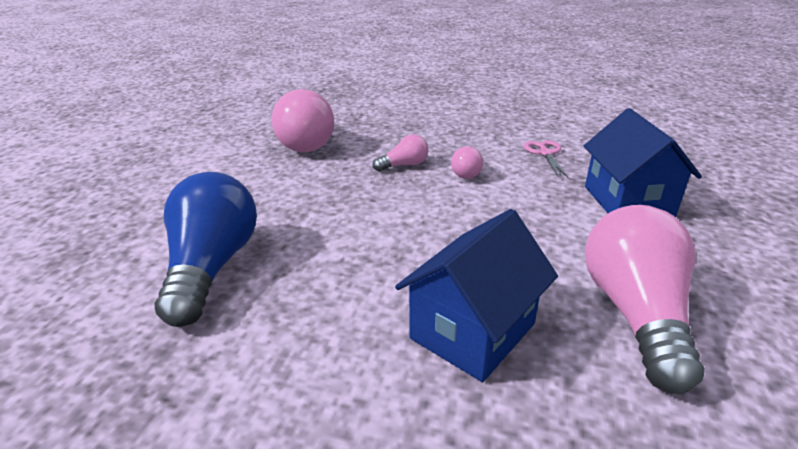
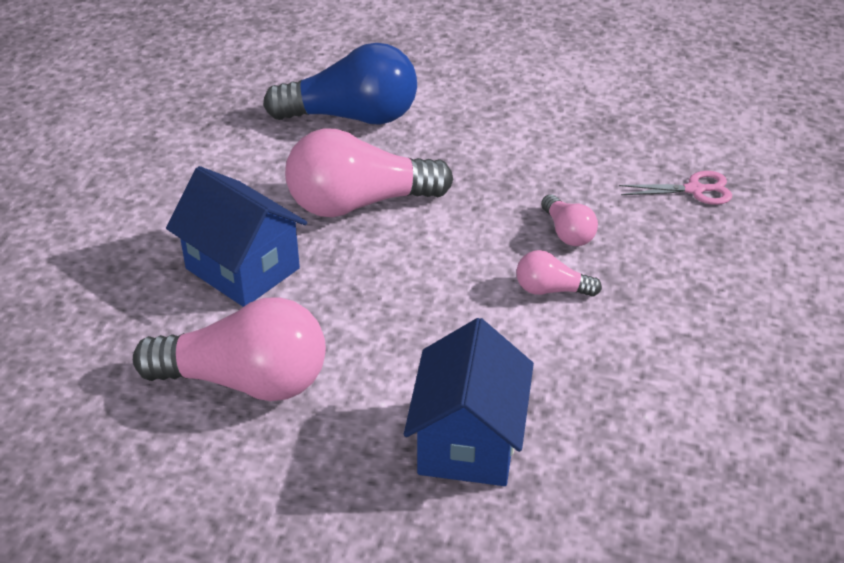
camera: 90 degrees right, 10 degrees up
pink light bulb [272,89,334,152] -> pink light bulb moved to [285,129,453,217]
pink scissors [524,140,569,178] -> pink scissors moved to [619,171,732,205]
blue house [584,108,702,217] -> blue house turned 75 degrees counterclockwise [404,318,534,486]

